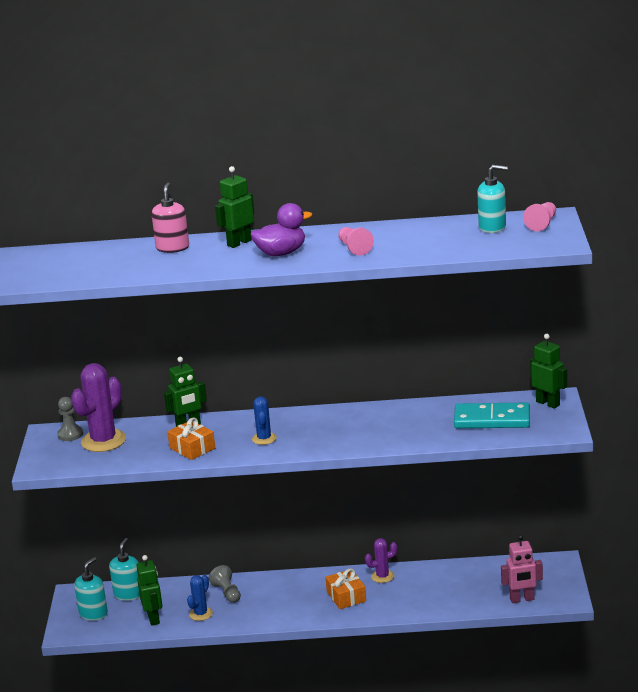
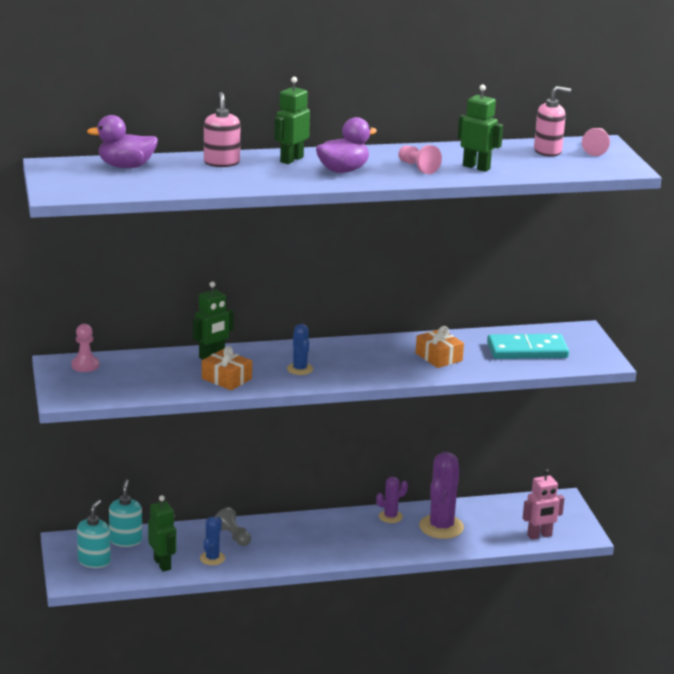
camera: 15 degrees left, 0 degrees up
grey pawn [57,397,83,441] -> pink pawn [71,324,99,372]
purple cactus [71,363,126,452] -> purple cactus moved to [419,452,464,539]
orange gift [325,568,366,609] -> orange gift moved to [416,326,464,368]
turquoise soap dispenser [477,165,508,233] -> pink soap dispenser [534,86,571,157]
green robot [530,334,567,409] -> green robot moved to [458,85,503,172]
none -> purple duck [87,115,158,168]

